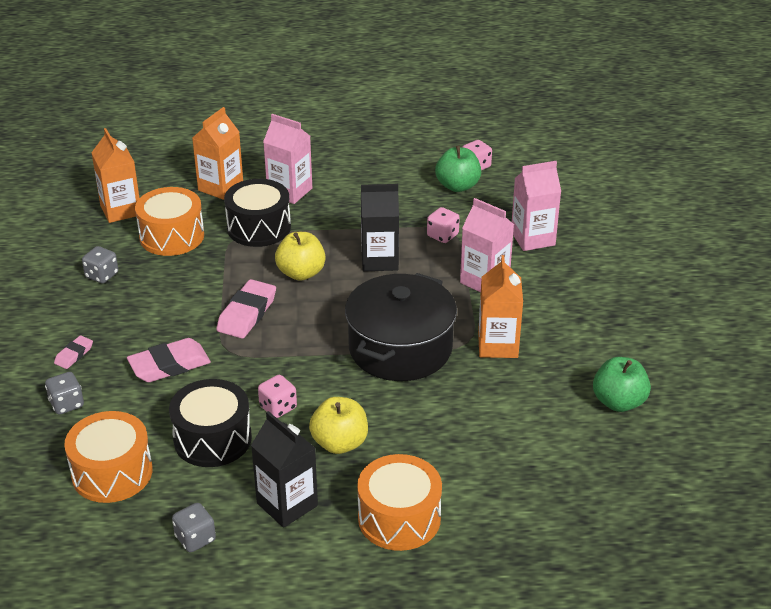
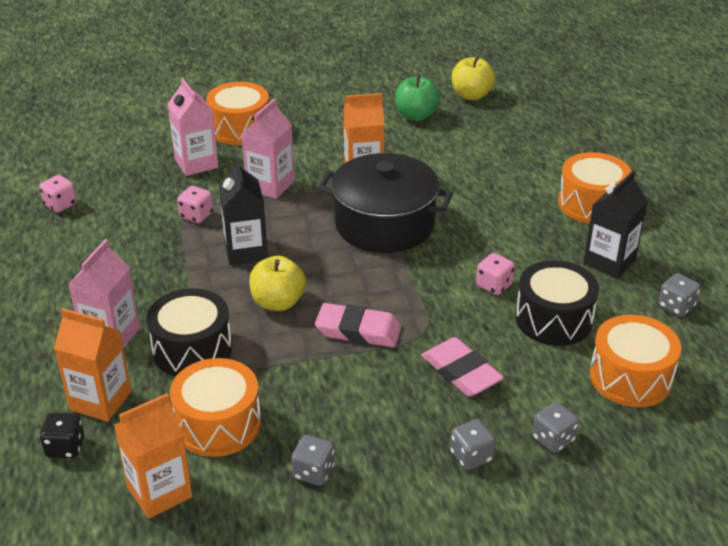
camera: 100 degrees left, 0 degrees up
pink eraser [54,335,93,369] -> grey dice [450,419,496,470]
yellow apple [309,397,368,454] -> yellow apple moved to [452,56,496,100]
green apple [435,146,481,192] -> none
none -> black dice [40,413,84,458]
none -> orange drum [206,82,269,145]

